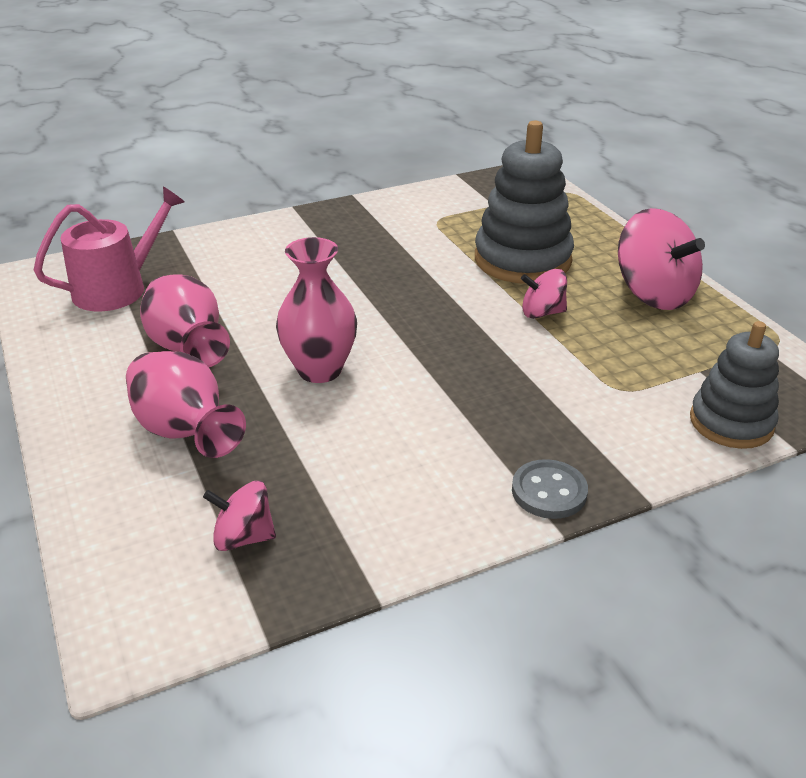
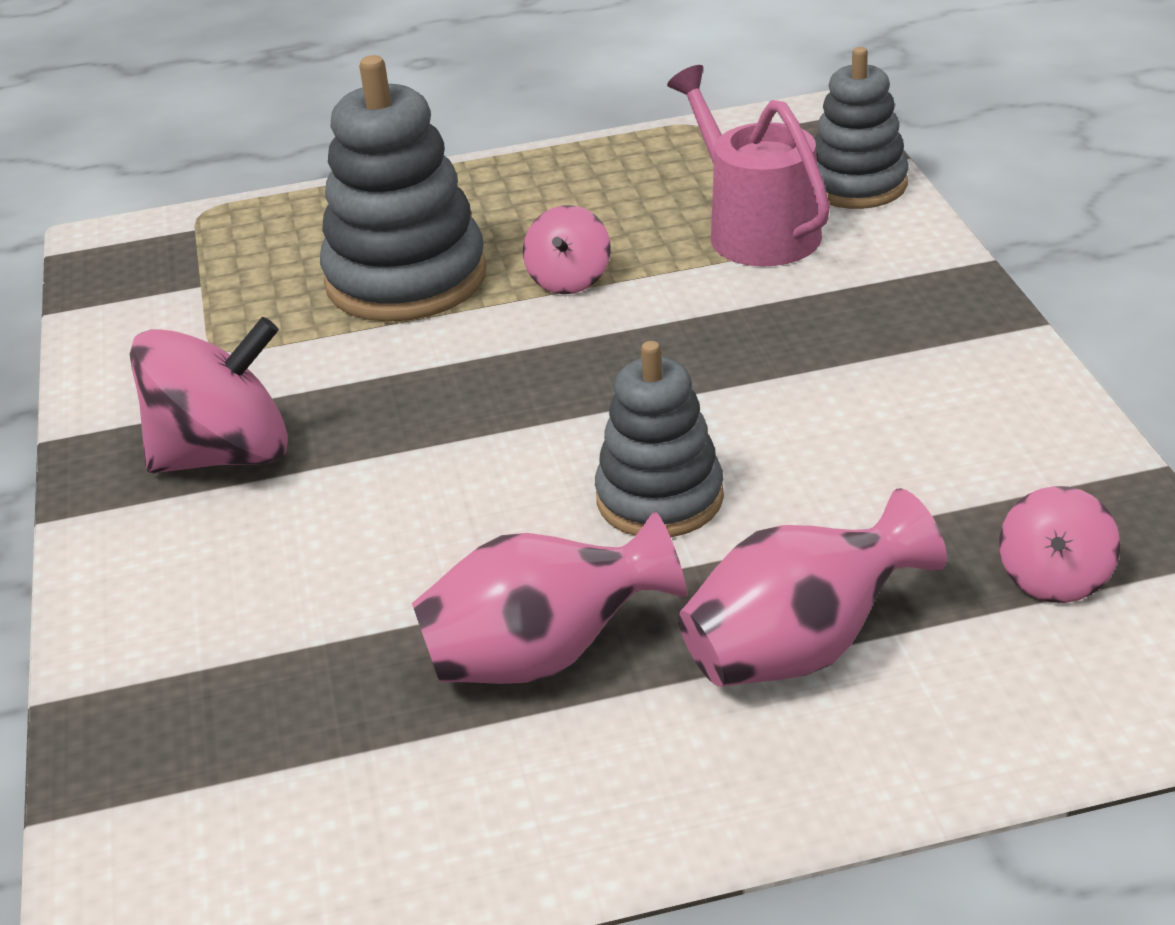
camera: 75 degrees left, 0 degrees up
pink watering can [34,186,185,312] -> pink watering can moved to [667,65,830,267]
pink vase [276,237,357,383] -> grey stacking toy [595,341,724,537]
grey button [512,459,588,519] -> none
pink spinning top [618,208,705,310] -> pink spinning top moved to [130,317,288,473]

